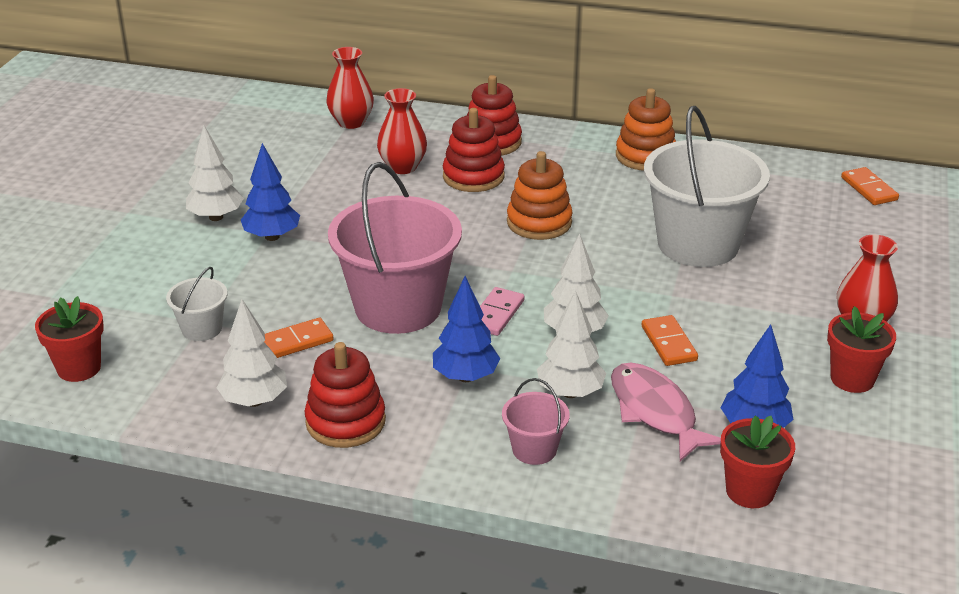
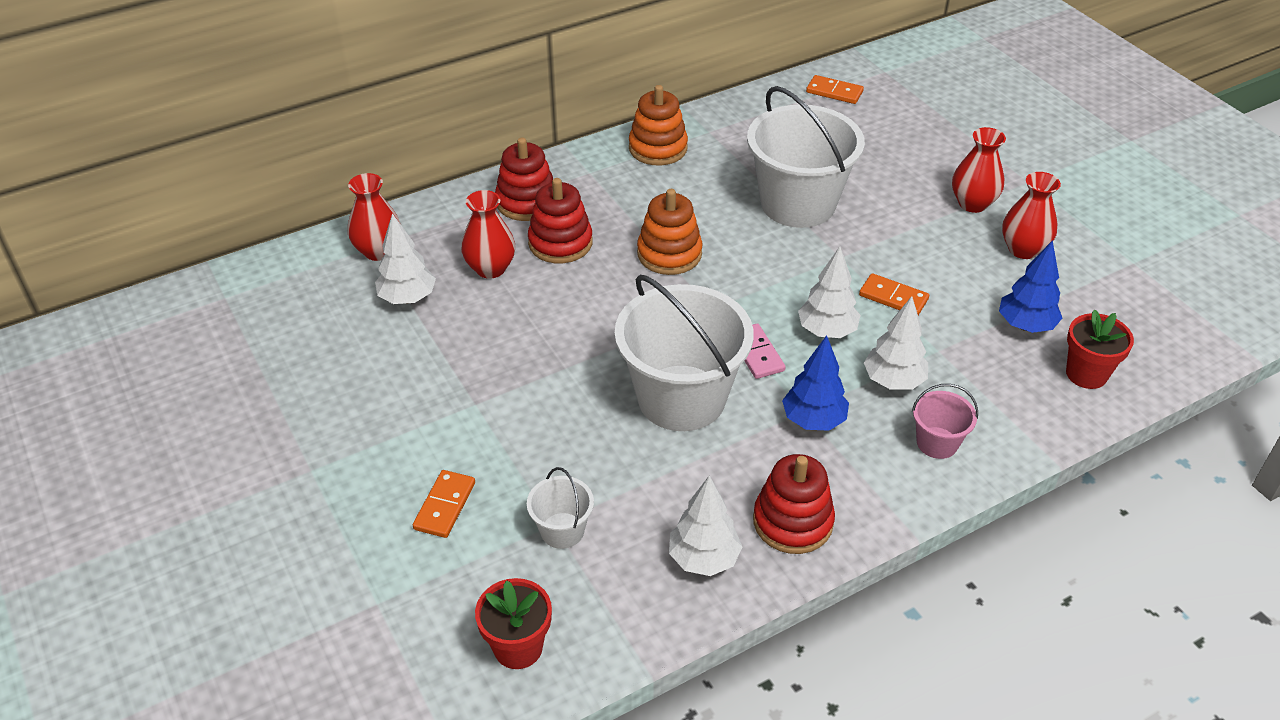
camera: 45 degrees left, 10 degrees up
white tree [186,125,244,221] -> white tree moved to [375,213,436,304]
blue tree [241,143,300,241] -> none
orange domino [264,318,334,358] -> orange domino moved to [413,470,475,538]
pink bucket [328,162,462,334] -> white bucket [615,275,754,431]
pink fish [611,363,721,461] -> none
red flower pot [827,306,896,393] -> red vase [1002,172,1061,259]

